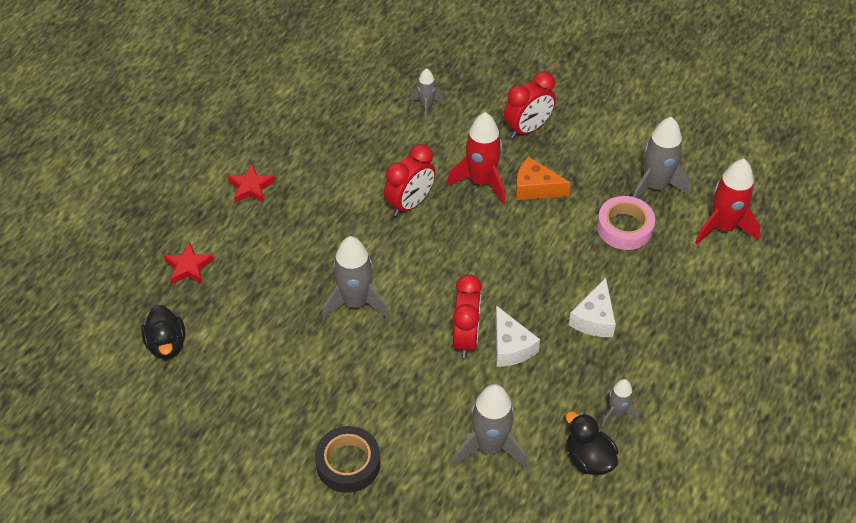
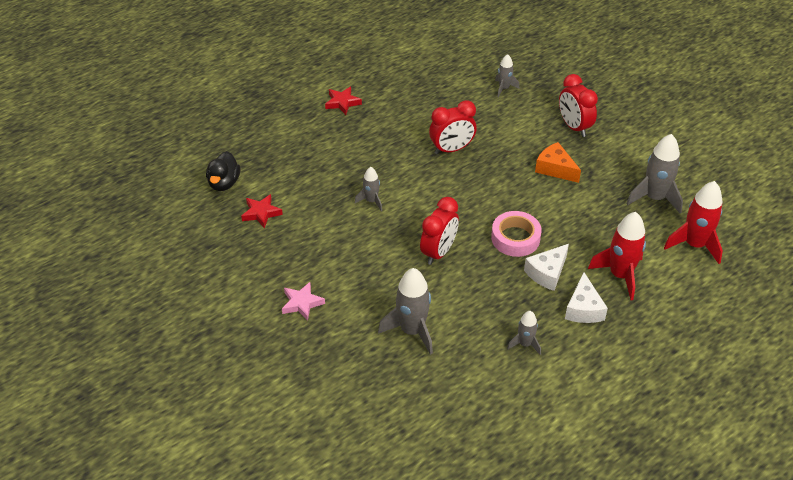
camera: 25 degrees right, 5 degrees down
red star [164,242,214,284] -> red star moved to [241,194,283,229]
black tape [315,426,380,493] -> pink star [282,282,325,321]
grey rocket [322,236,390,321] -> grey rocket [355,167,382,211], size x0.55
red rocket [447,112,505,204] -> red rocket moved to [588,212,646,300]
white cheese [495,305,540,367] -> white cheese moved to [565,272,608,323]
red clock [504,72,556,138] -> red clock turned 75 degrees clockwise [559,74,598,137]
black duck [566,411,618,475] -> none
pink tape [597,196,655,250] -> pink tape moved to [491,211,542,257]

